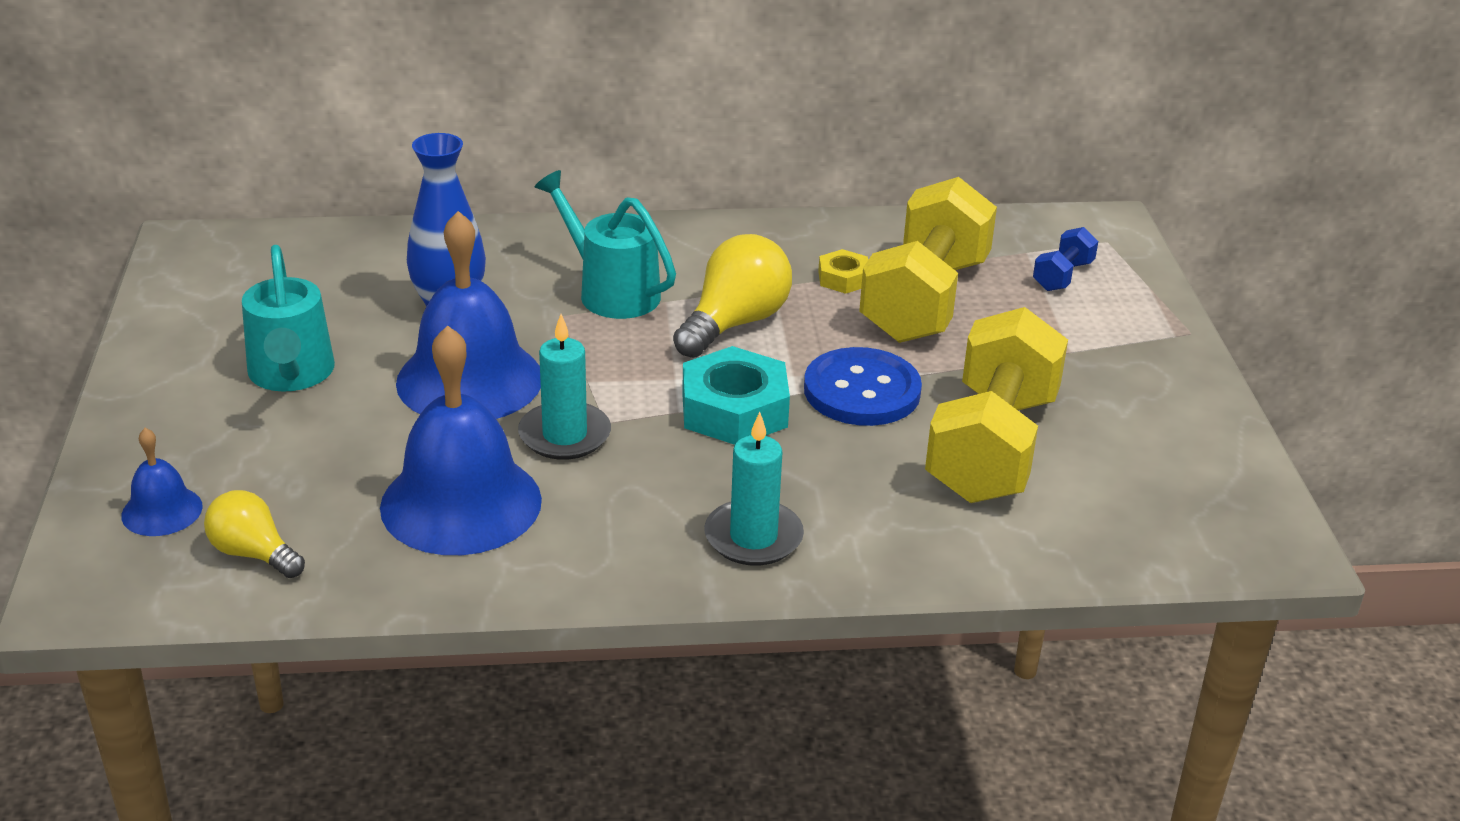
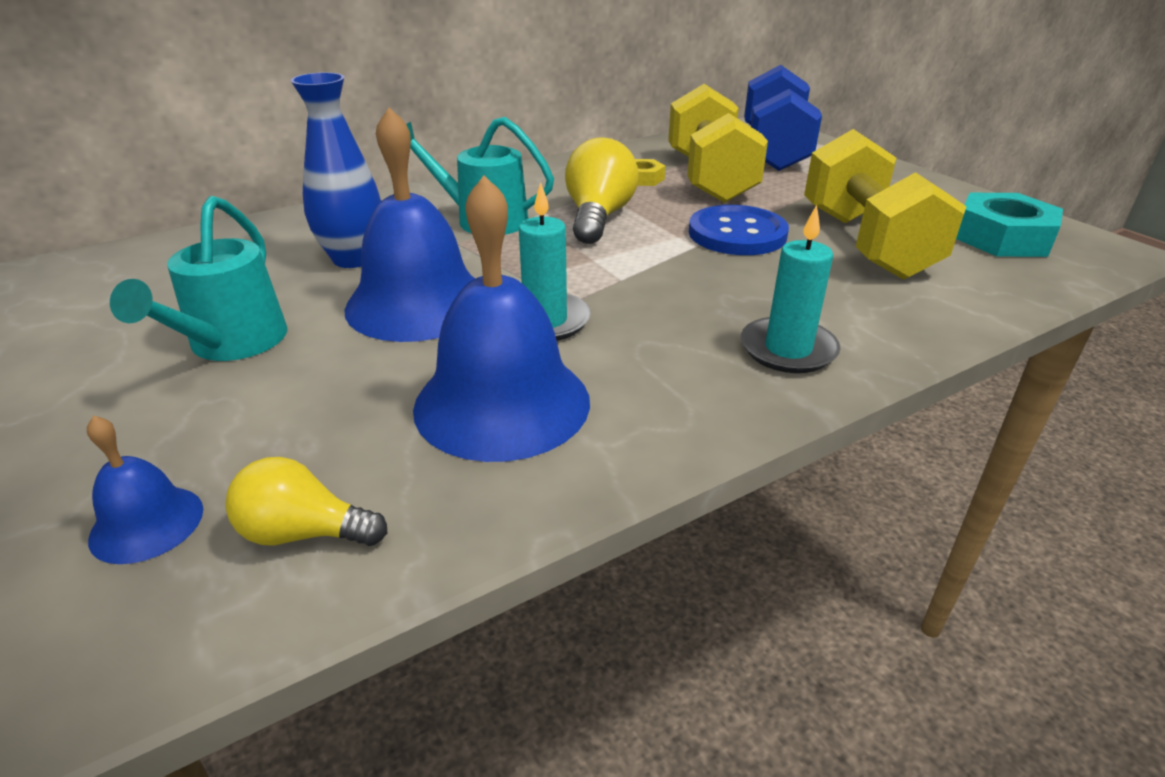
camera: 25 degrees left, 0 degrees up
turquoise watering can [242,245,335,392] -> turquoise watering can turned 45 degrees clockwise [110,196,287,361]
turquoise nut [682,346,790,445] -> turquoise nut moved to [956,193,1063,257]
blue dumbbell [1033,227,1098,291] -> blue dumbbell [744,65,822,171], size x2.35

